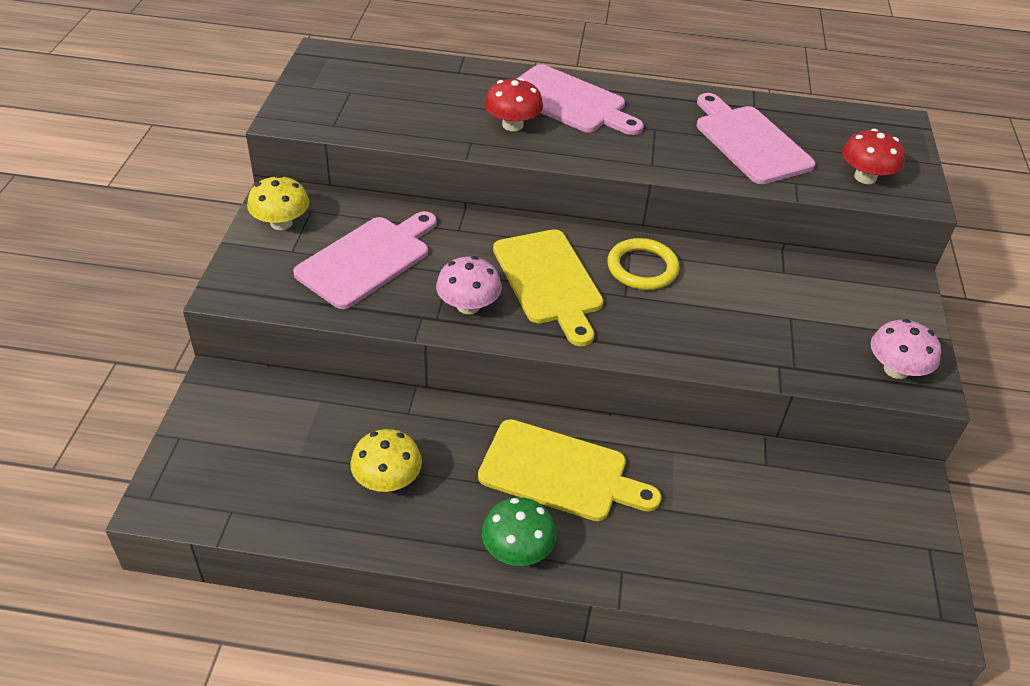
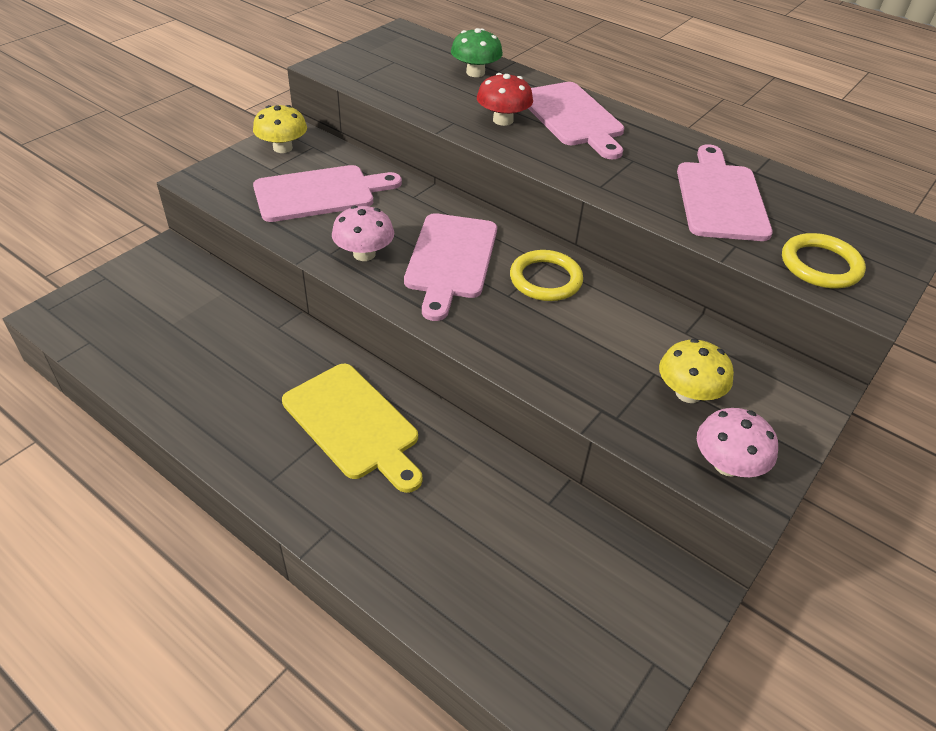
camera: 30 degrees right, 0 degrees up
yellow mushroom [350,429,422,492] -> yellow mushroom moved to [659,339,734,403]
green mushroom [482,497,556,566] -> green mushroom moved to [451,28,503,77]
yellow cutting board [493,229,604,346] -> pink cutting board [404,213,497,321]
red mushroom [842,129,905,184] -> yellow ring [782,233,866,288]

